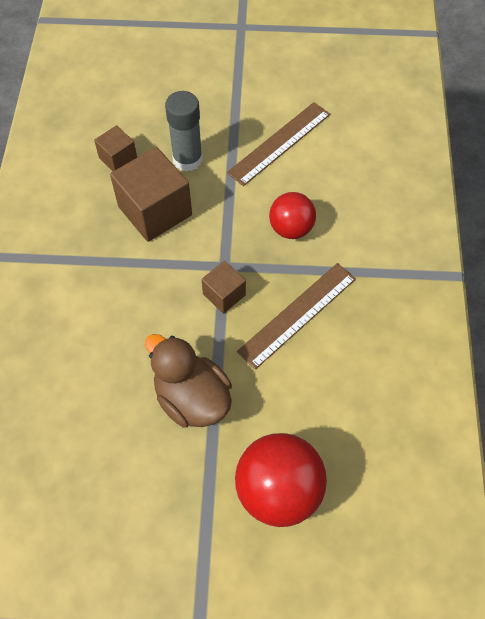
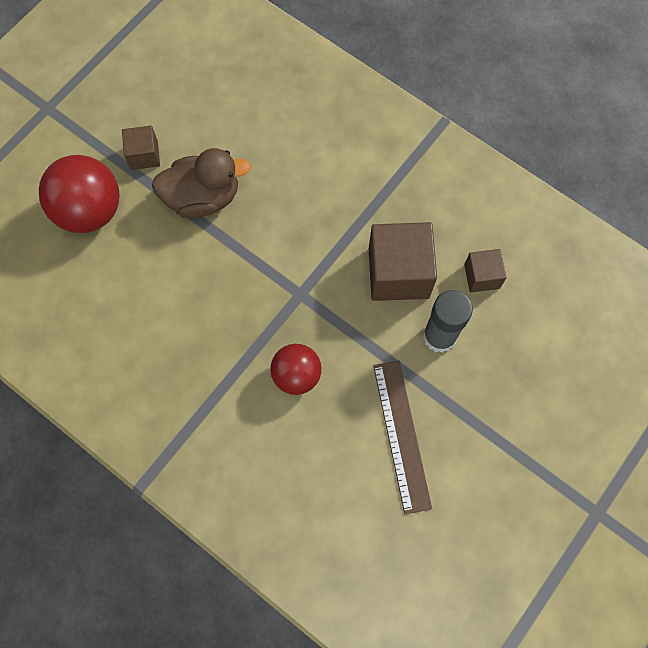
camera: 125 degrees right, 10 degrees up
brown cube [201,261,246,314] -> brown cube moved to [122,126,160,170]
brown ruler [237,263,356,370] -> none

